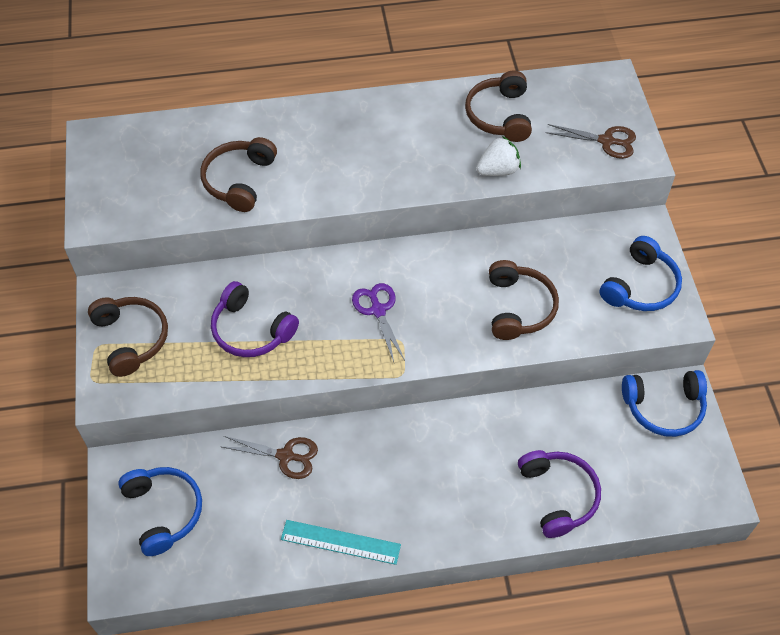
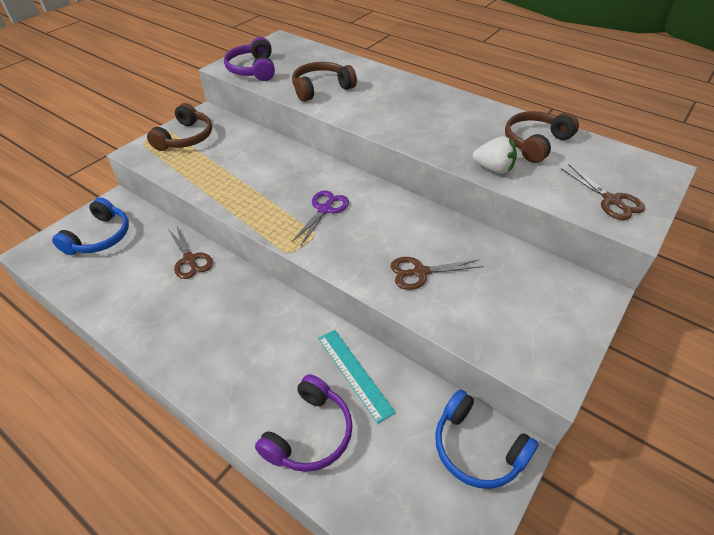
camera: 45 degrees right, 10 degrees down
purple headphones [211,281,299,357] -> purple headphones moved to [224,37,275,81]
turquoise ruler [281,520,401,565] -> turquoise ruler moved to [318,330,396,424]
brown headphones [489,260,559,340] -> brown scissors [390,257,483,290]
blue headphones [600,236,682,311] -> none

